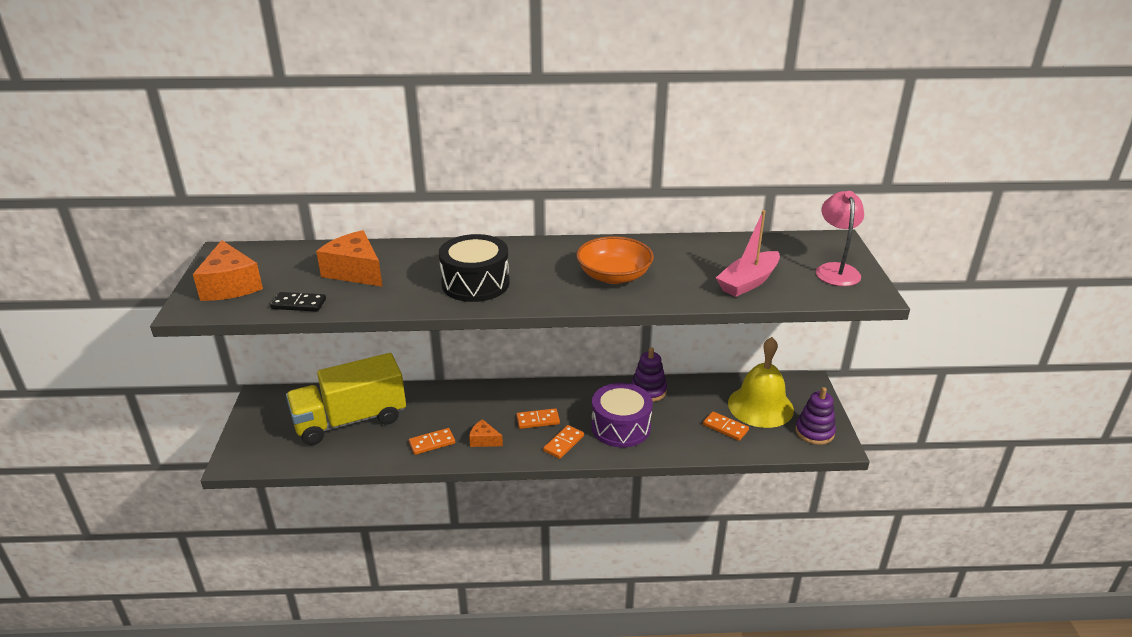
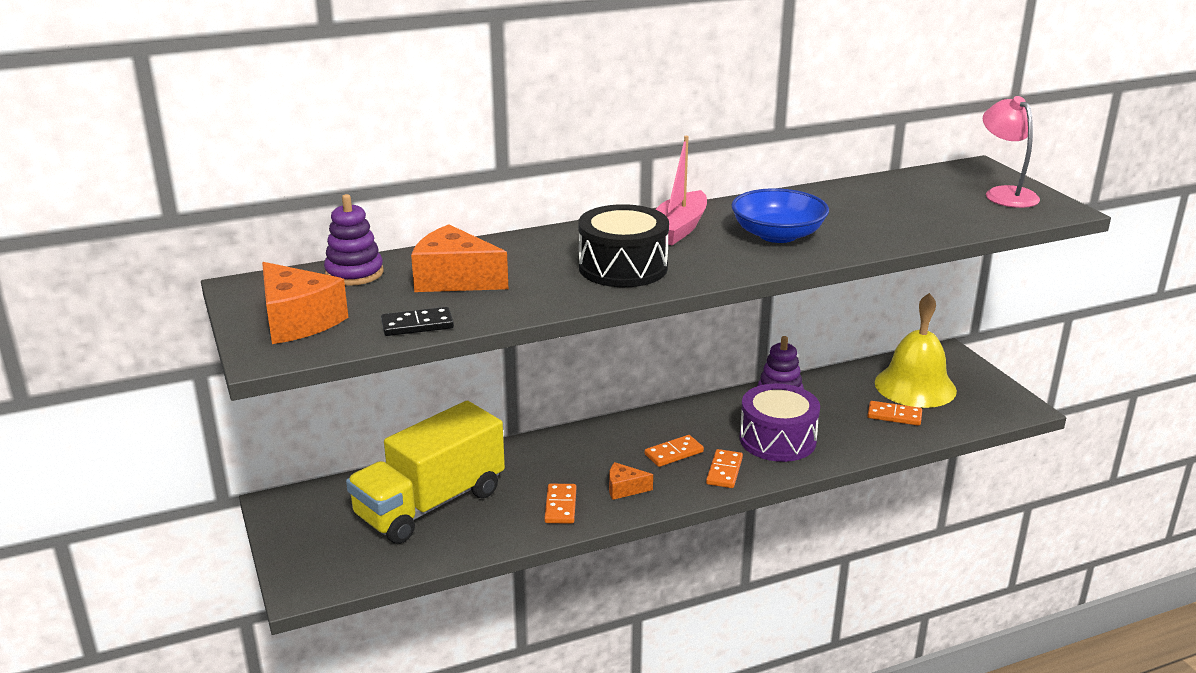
camera: 20 degrees left, 5 degrees down
orange domino [409,428,455,455] -> orange domino turned 45 degrees counterclockwise [544,484,576,524]
orange bowl [576,236,654,284] -> blue bowl [731,188,829,243]
pink boat [716,210,780,297] -> pink boat moved to [655,136,707,245]
purple stacking toy [795,387,836,445] -> purple stacking toy moved to [324,194,383,286]

